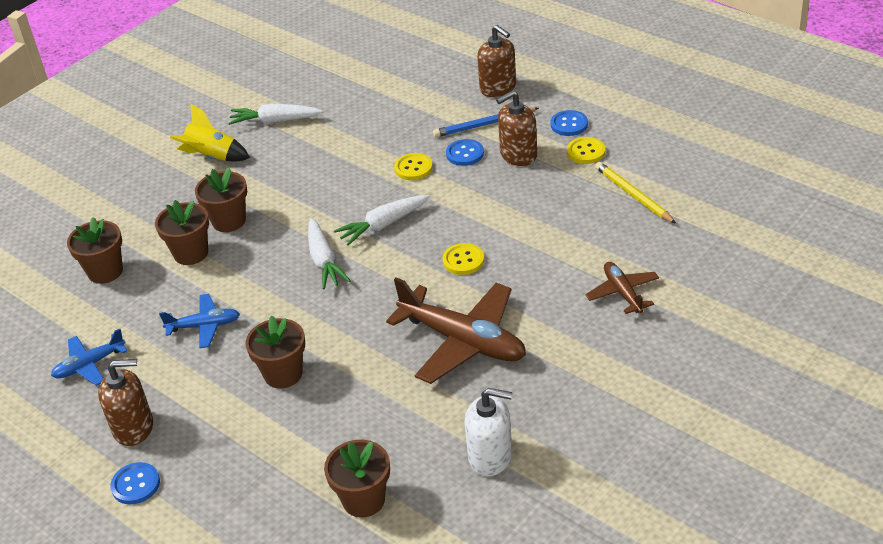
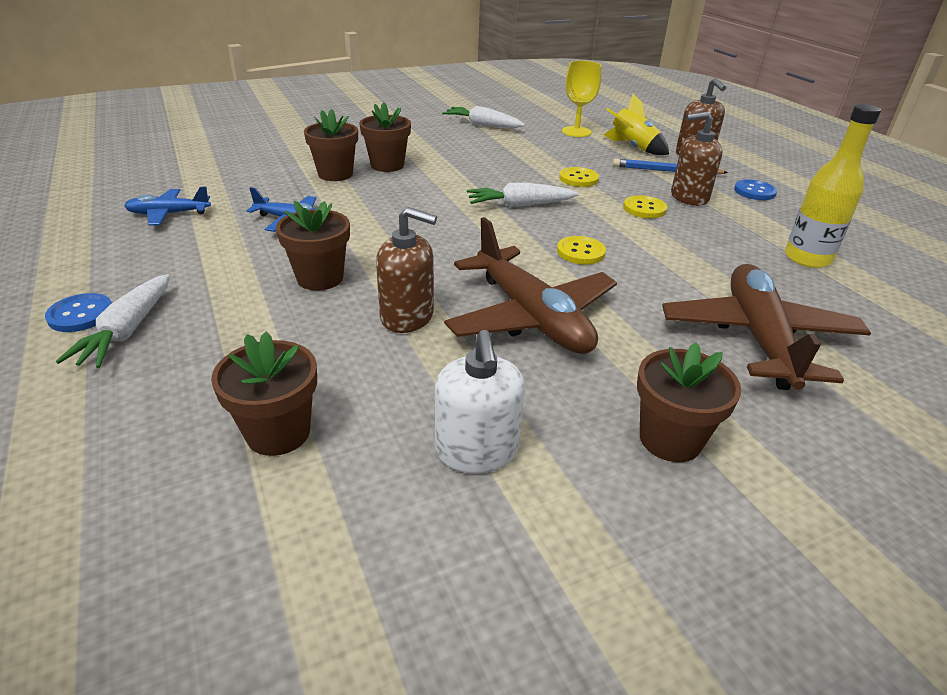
camera: 20 degrees right, 5 degrees down
brown flower pot [67,217,123,284] -> brown flower pot moved to [637,343,742,462]
brown soap dispenser [98,359,153,446] -> brown soap dispenser moved to [376,207,437,333]
yellow rocket [170,104,250,161] -> yellow rocket moved to [603,94,669,155]
white carrot [308,218,351,289] -> white carrot moved to [56,274,170,368]
blue button [446,139,484,166] -> none
white soap dispenser [464,388,513,476] -> white soap dispenser turned 45 degrees clockwise [435,330,525,474]
yellow button [567,137,605,164] -> yellow button moved to [623,195,667,218]
brown plane [585,262,659,314] -> brown plane [662,264,871,390], size x1.89
yellow pencil [595,162,676,224] -> yellow bottle [785,104,881,268]
none -> yellow goblet [562,60,602,137]

